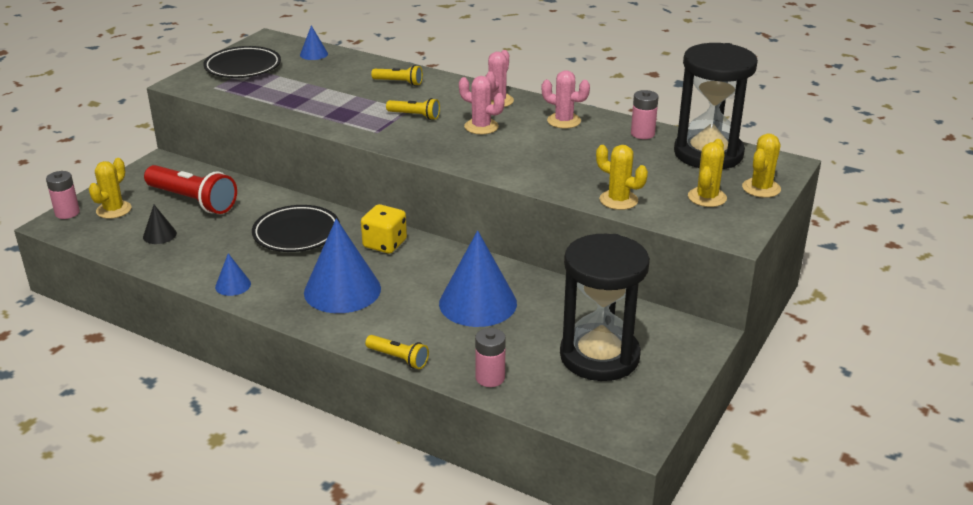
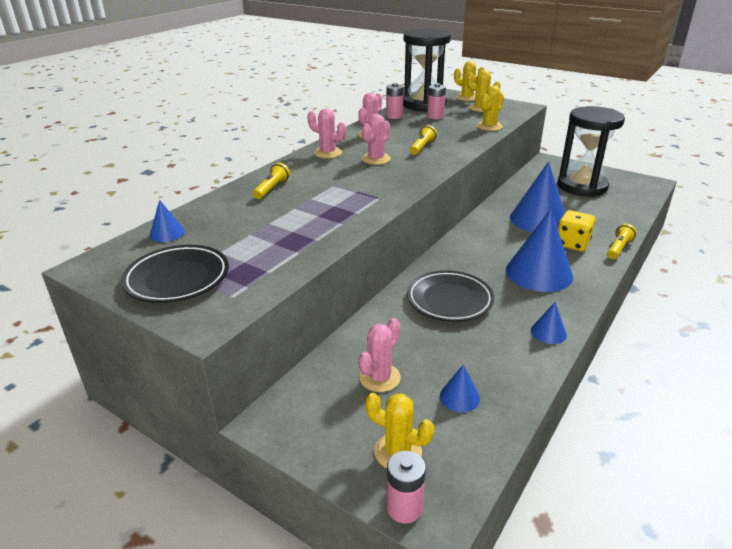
camera: 85 degrees left, 0 degrees up
black cone [143,205,177,244] -> blue cone [440,364,480,412]
red flashlight [144,165,237,214] -> pink cactus [359,318,401,392]
yellow dice [361,204,407,254] -> yellow dice moved to [558,210,595,251]
yellow flashlight [386,98,440,120] -> yellow flashlight moved to [410,125,437,155]
pink battery [475,328,506,387] -> pink battery moved to [427,83,446,119]

